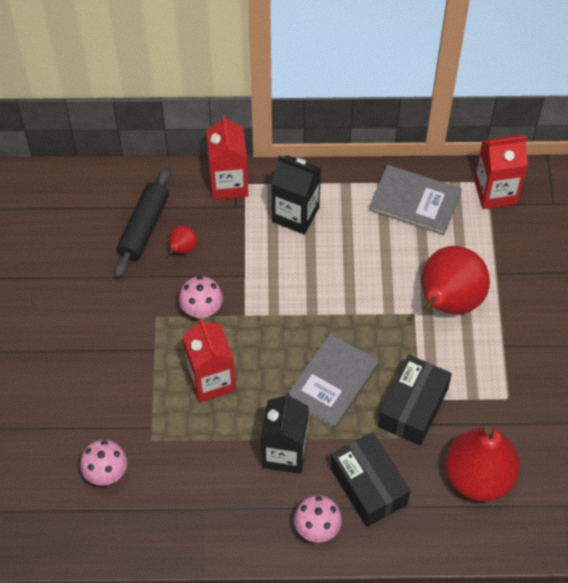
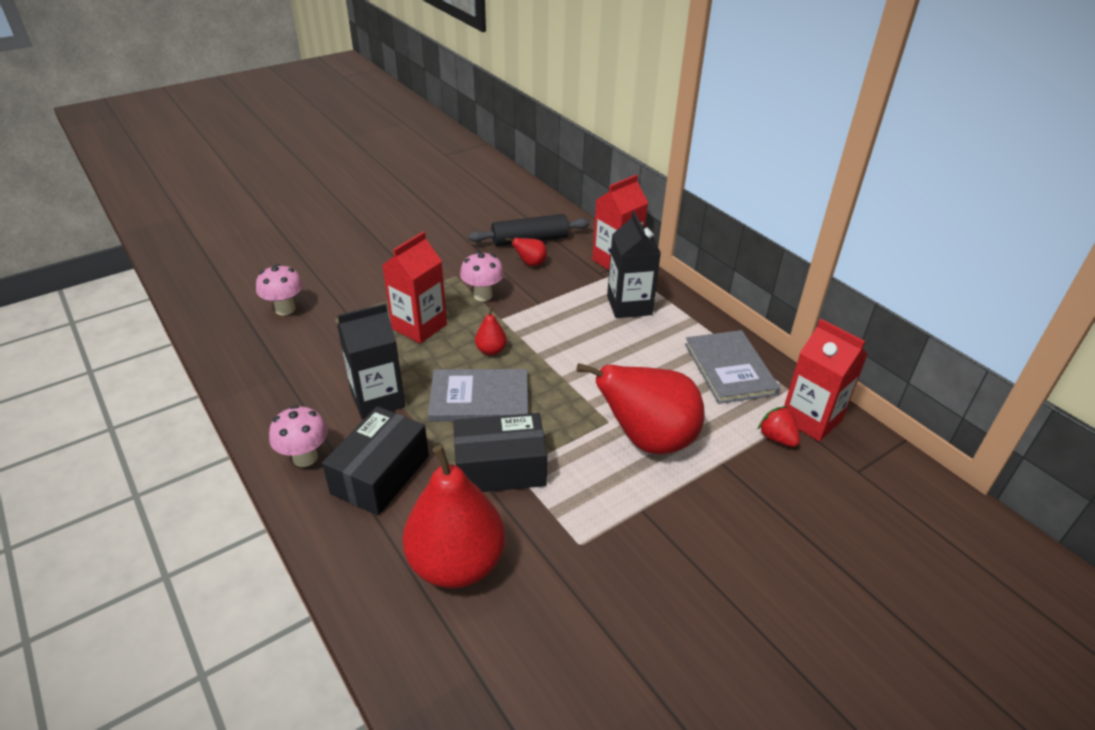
camera: 55 degrees right, 20 degrees down
none -> red pear [475,307,507,355]
none -> red strawberry [757,406,800,447]

